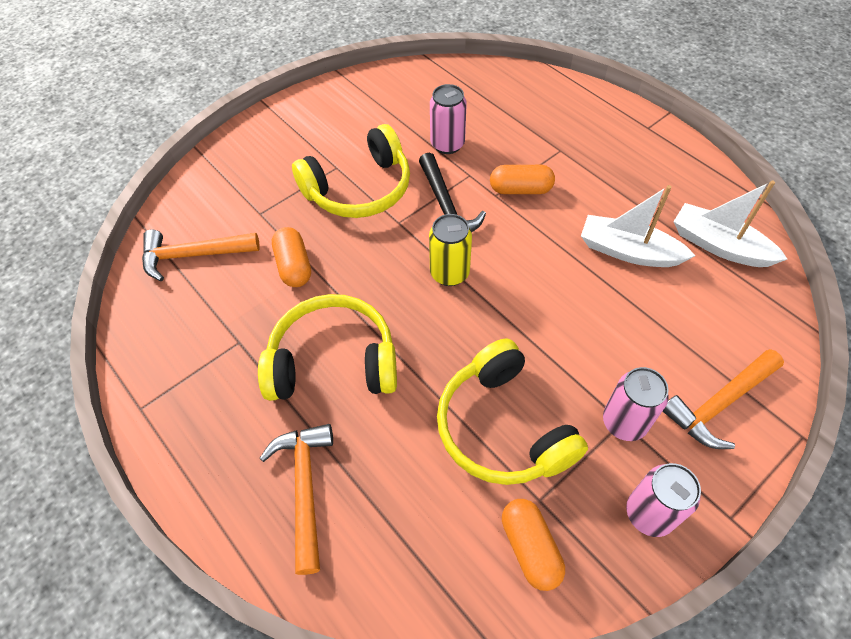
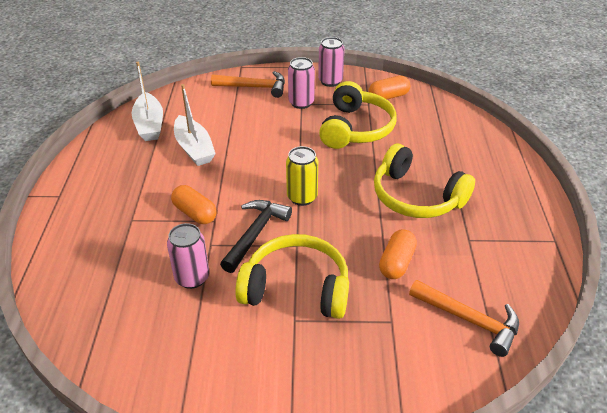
camera: 140 degrees left, 15 degrees down
orange hammer [260,424,333,575] -> none
orange capsule [502,499,565,591] -> orange capsule turned 45 degrees clockwise [369,76,410,99]

